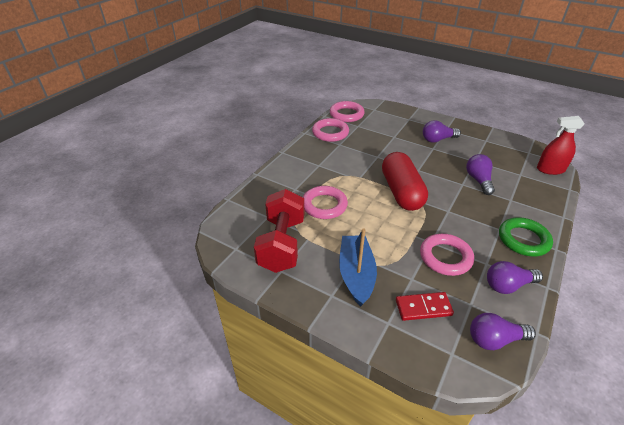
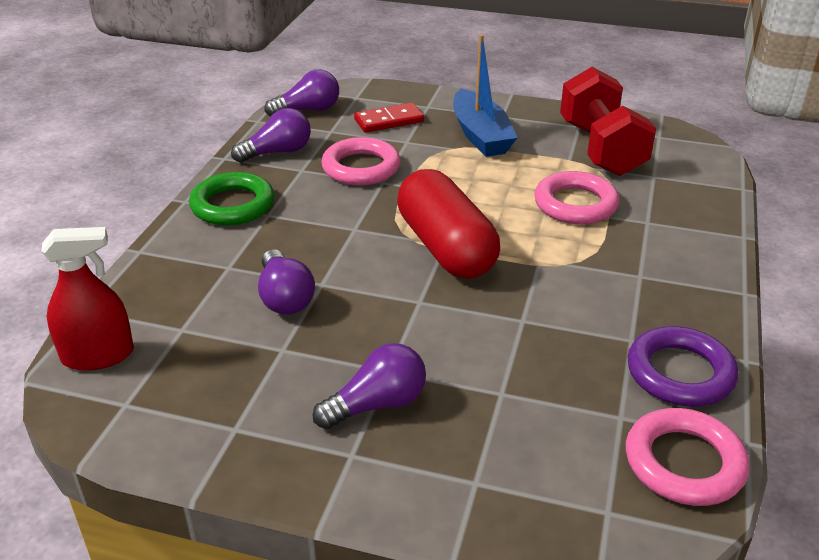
camera: 165 degrees right, 5 degrees down
pink ring [312,118,349,142] -> purple ring [628,326,738,407]

